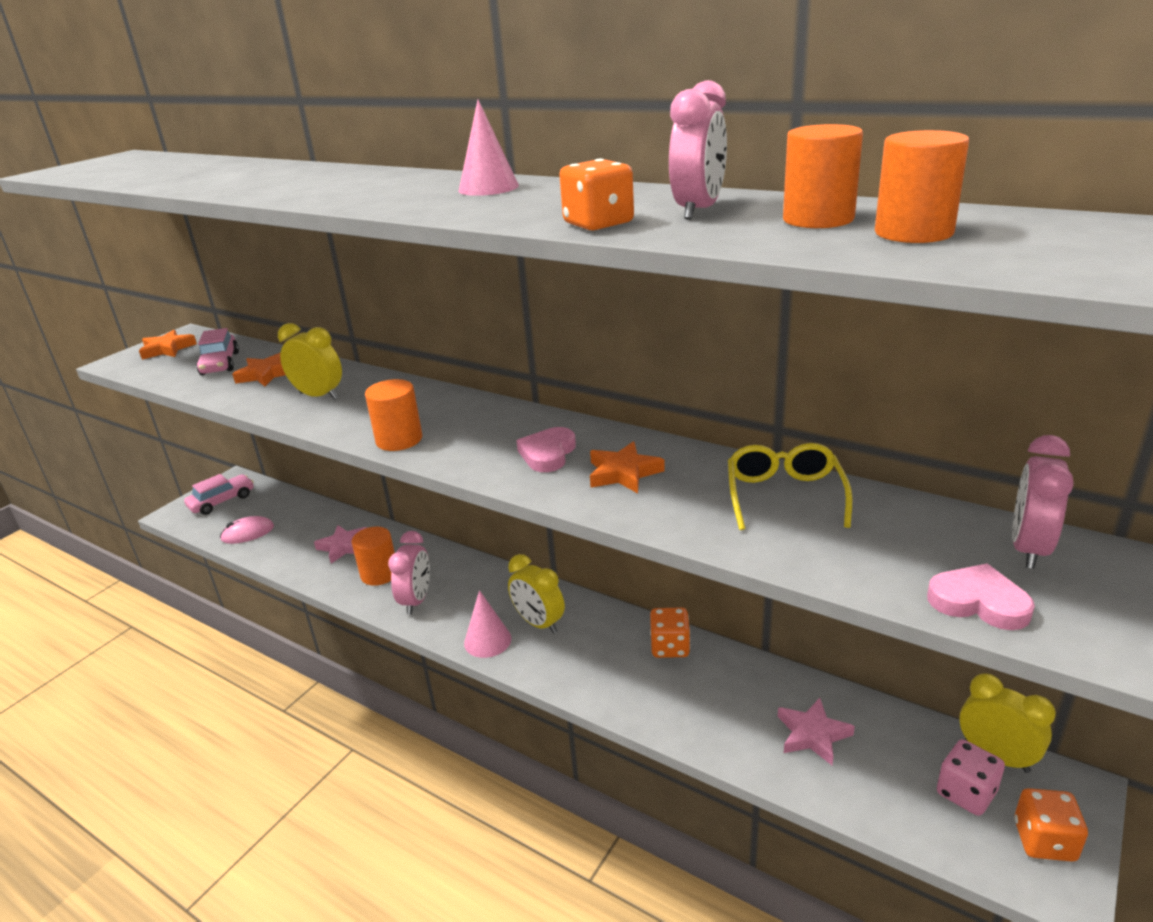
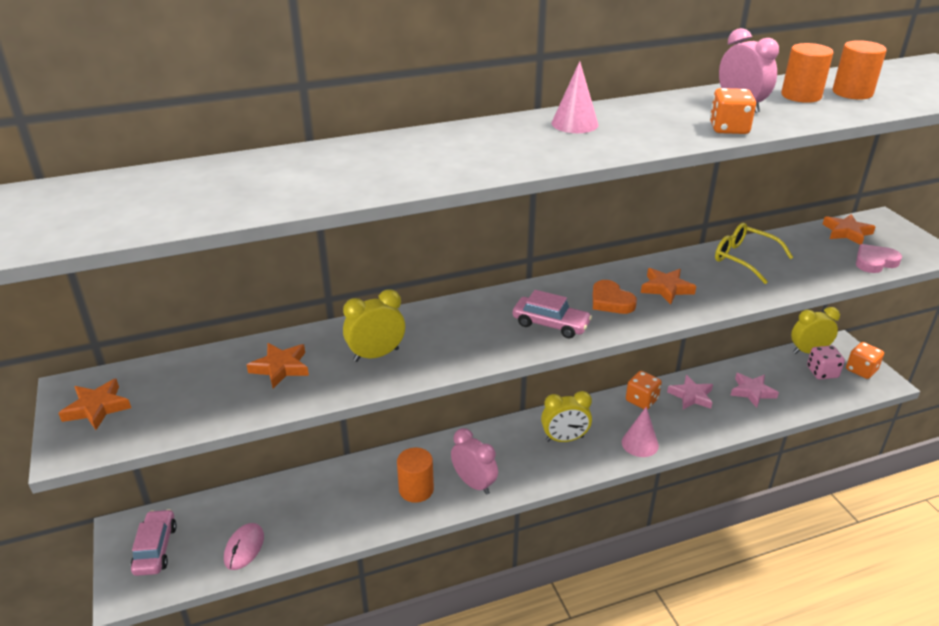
camera: 55 degrees left, 5 degrees up
pink car [196,328,239,375] -> pink car moved to [513,290,592,338]
pink star [314,525,367,563] -> pink star moved to [667,375,713,410]
orange cylinder [365,379,422,451] -> none
pink cone [464,590,511,658] -> pink cone moved to [622,407,659,457]
pink heart [516,427,576,472] -> orange heart [593,280,637,314]
pink clock [1012,435,1074,569] -> orange star [822,214,875,244]

